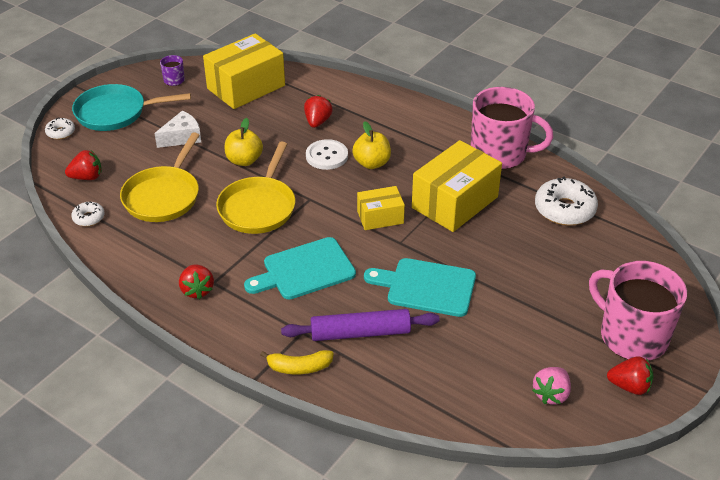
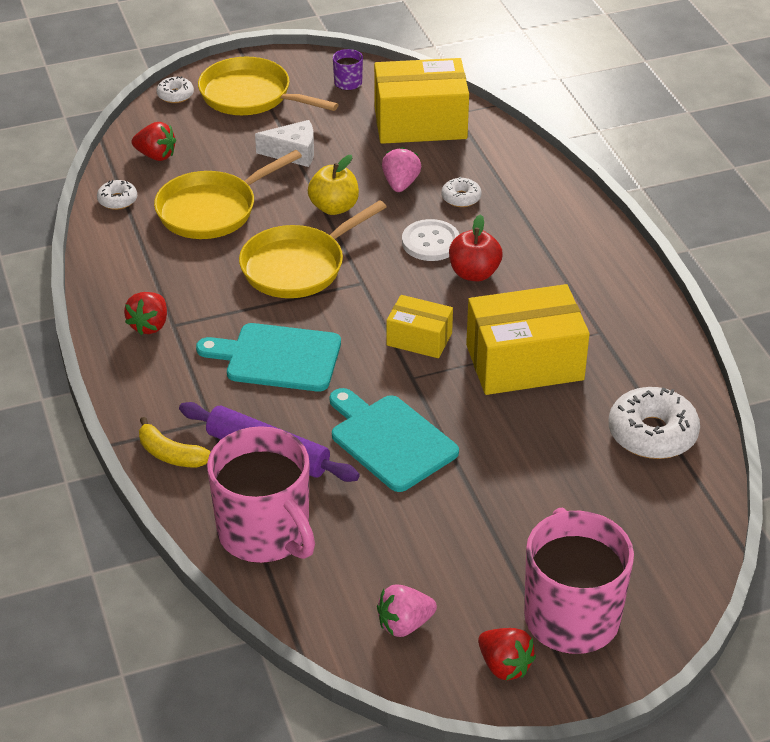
camera: 35 degrees right, 0 degrees up
turquoise pan [72,84,191,131] -> yellow pan [198,57,339,115]
red strawberry [304,95,333,128] -> white donut [442,177,482,207]
yellow apple [352,121,391,169] -> red apple [449,214,503,281]
pink mug [471,87,553,169] -> pink mug moved to [207,426,315,563]
none -> pink strawberry [382,147,421,192]

